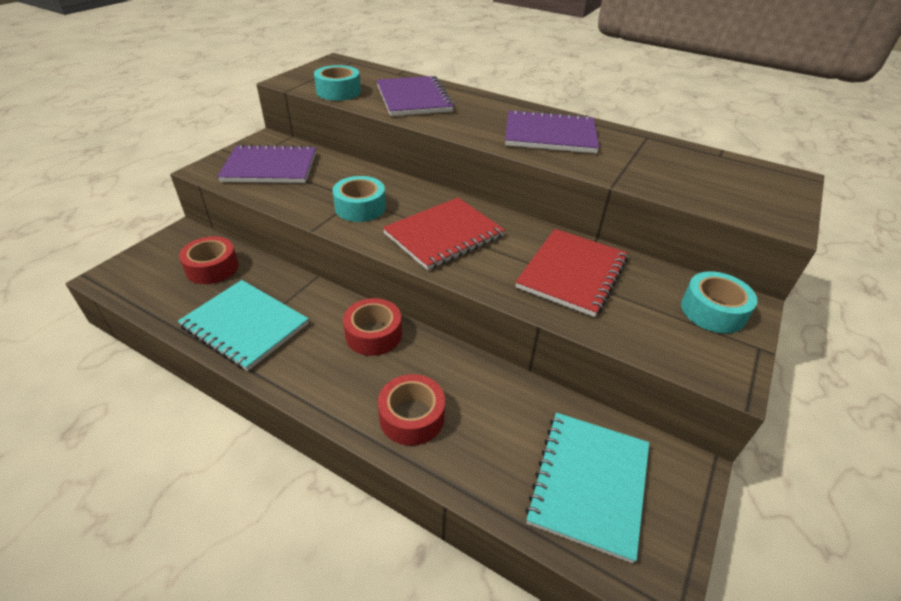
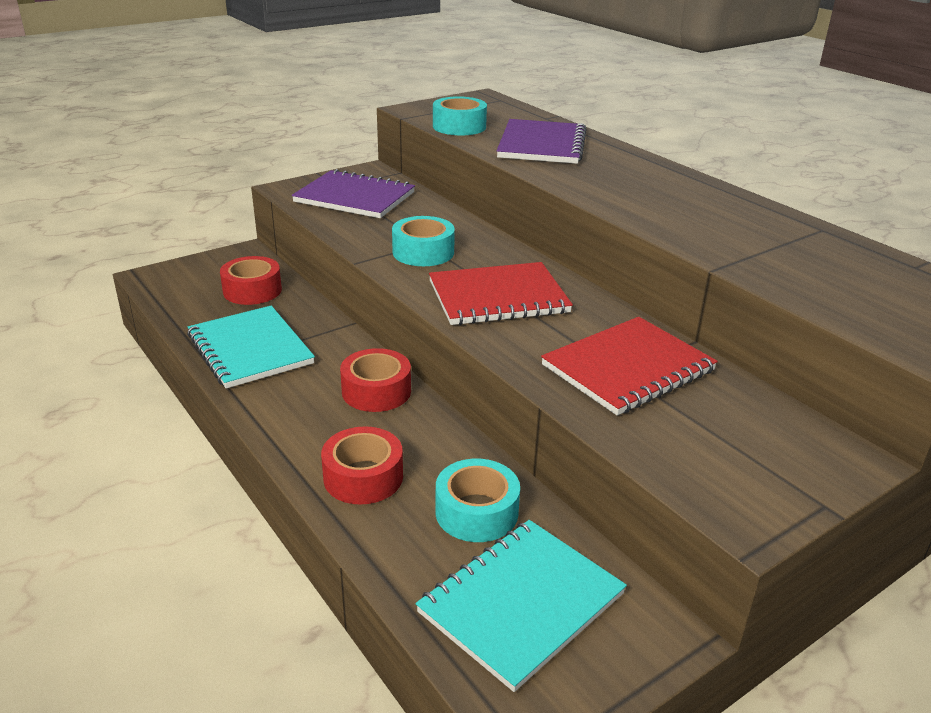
camera: 25 degrees right, 10 degrees down
purple notebook [505,109,599,153] -> none
turquoise tape [681,271,758,334] -> turquoise tape moved to [436,459,520,542]

